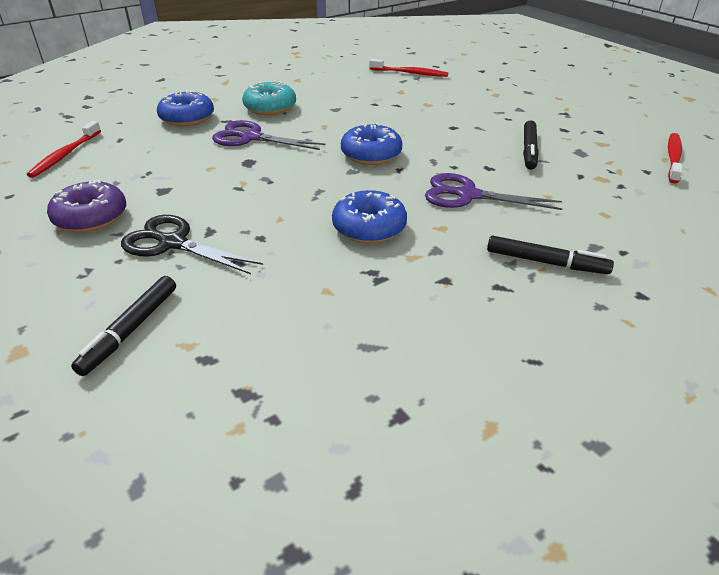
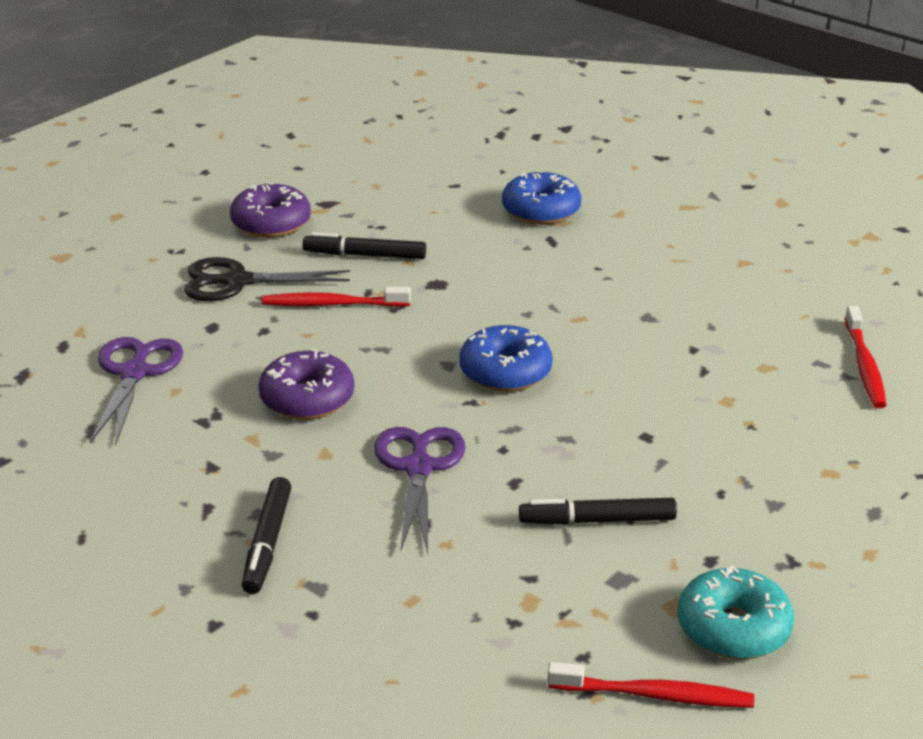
camera: 75 degrees right, 5 degrees down
red toothbrush [27,121,101,178] -> red toothbrush moved to [262,287,411,307]
black marker [71,276,176,376] -> black marker moved to [303,232,426,259]
black scissors [121,215,263,274] -> black scissors turned 105 degrees counterclockwise [184,257,350,301]
purple scissors [212,120,326,150] -> purple scissors moved to [90,337,183,446]
turquoise donut [242,81,296,115] -> turquoise donut moved to [678,566,794,659]
blue donut [332,190,407,244] -> purple donut [258,349,354,420]

